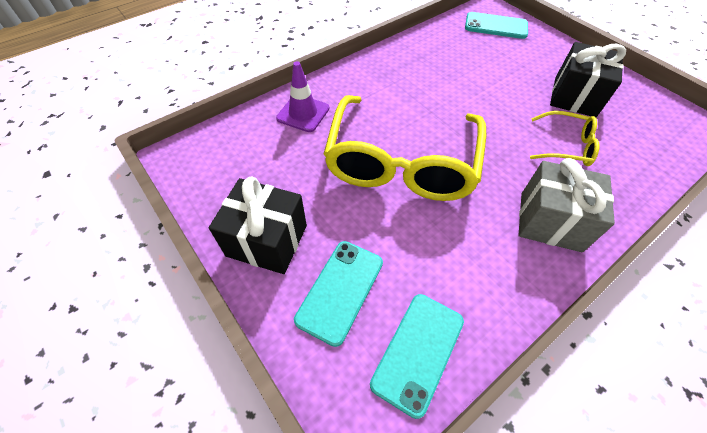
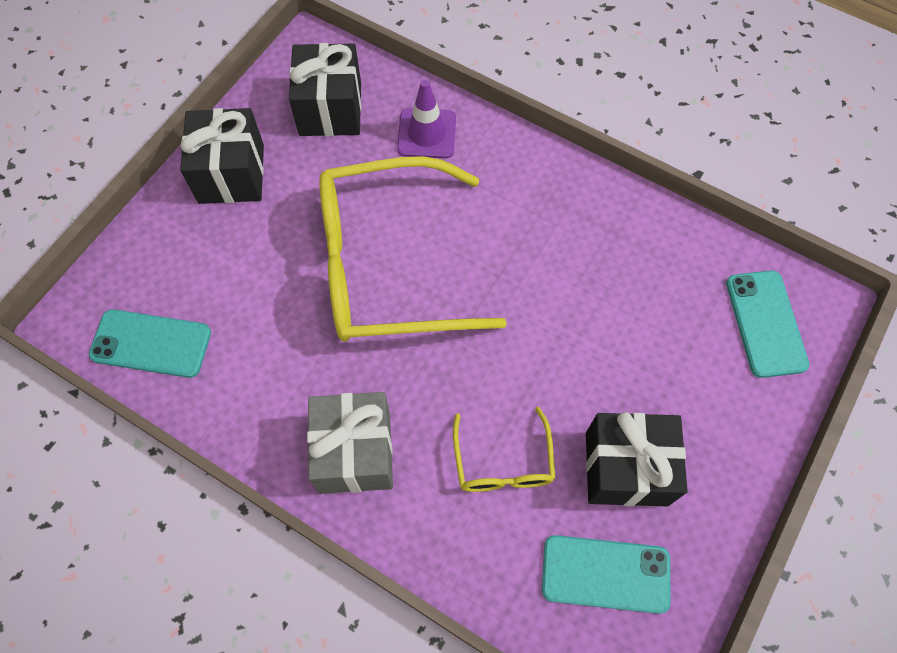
camera: 70 degrees right, 10 degrees up
turquoise phone [294,241,383,347] -> turquoise phone moved to [542,535,670,614]
none -> black gift [289,43,361,136]

